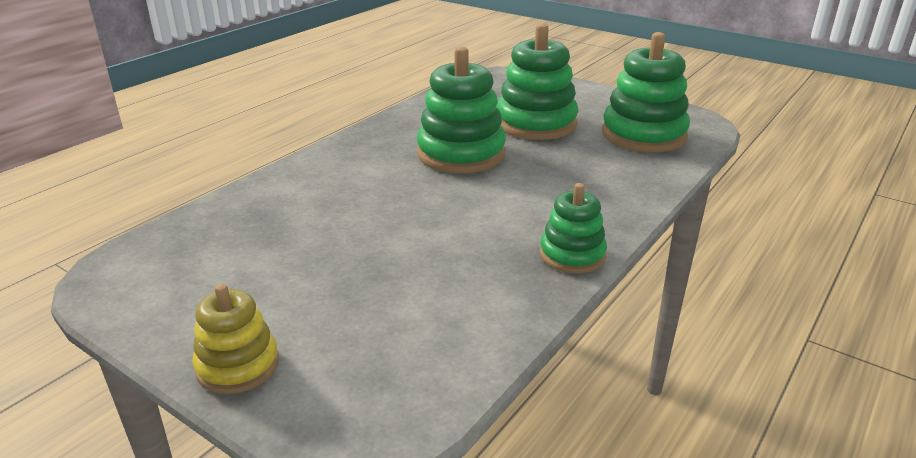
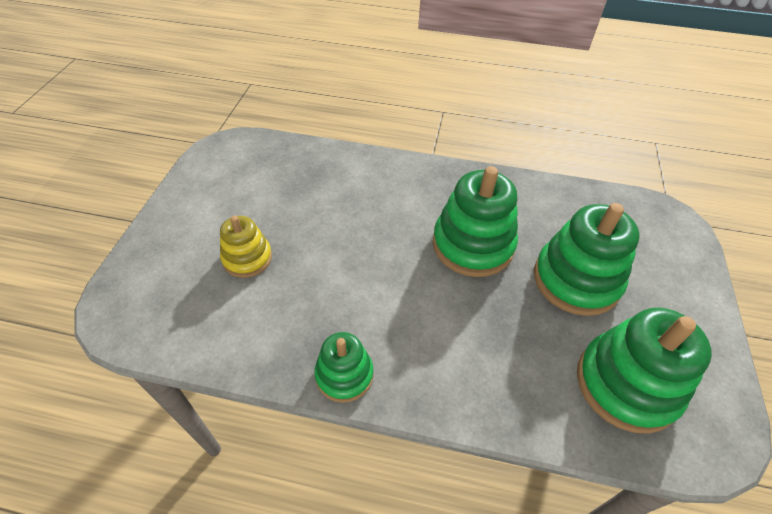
camera: 65 degrees right, 20 degrees up
yellow stacking toy [192,283,279,394] -> yellow stacking toy moved to [220,216,272,278]

